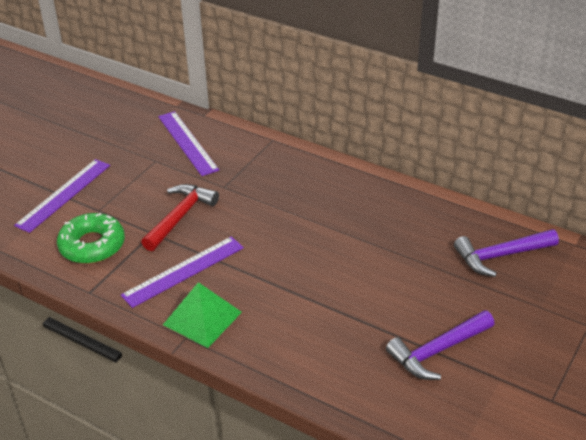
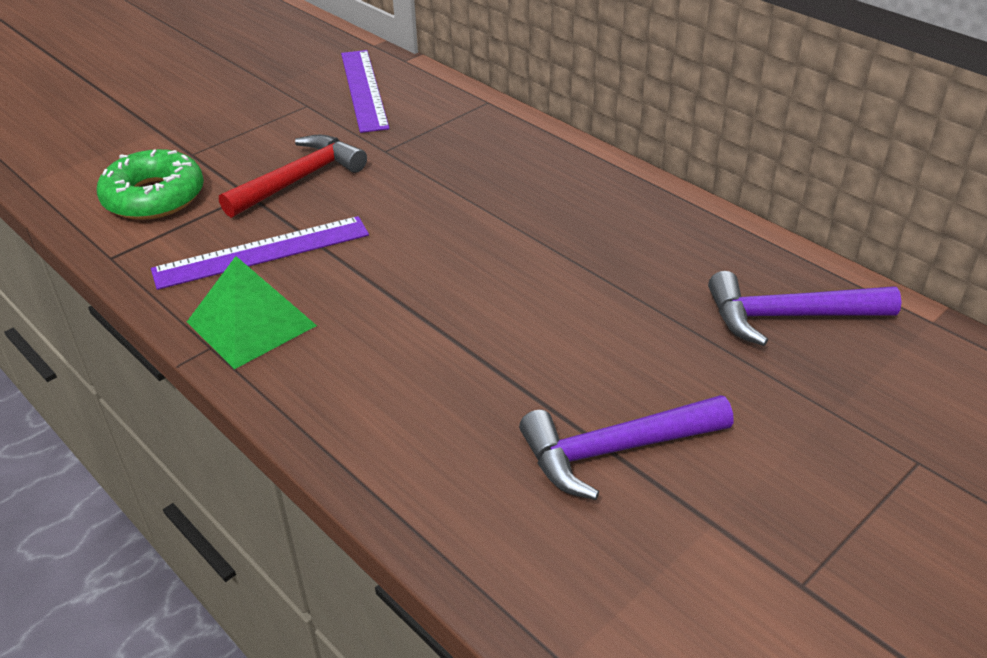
camera: 15 degrees right, 0 degrees up
purple ruler [14,159,110,233] -> none

